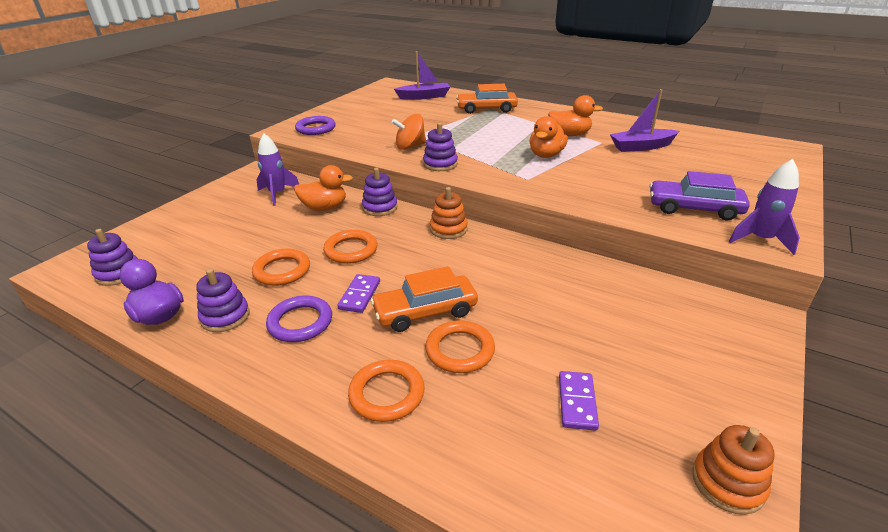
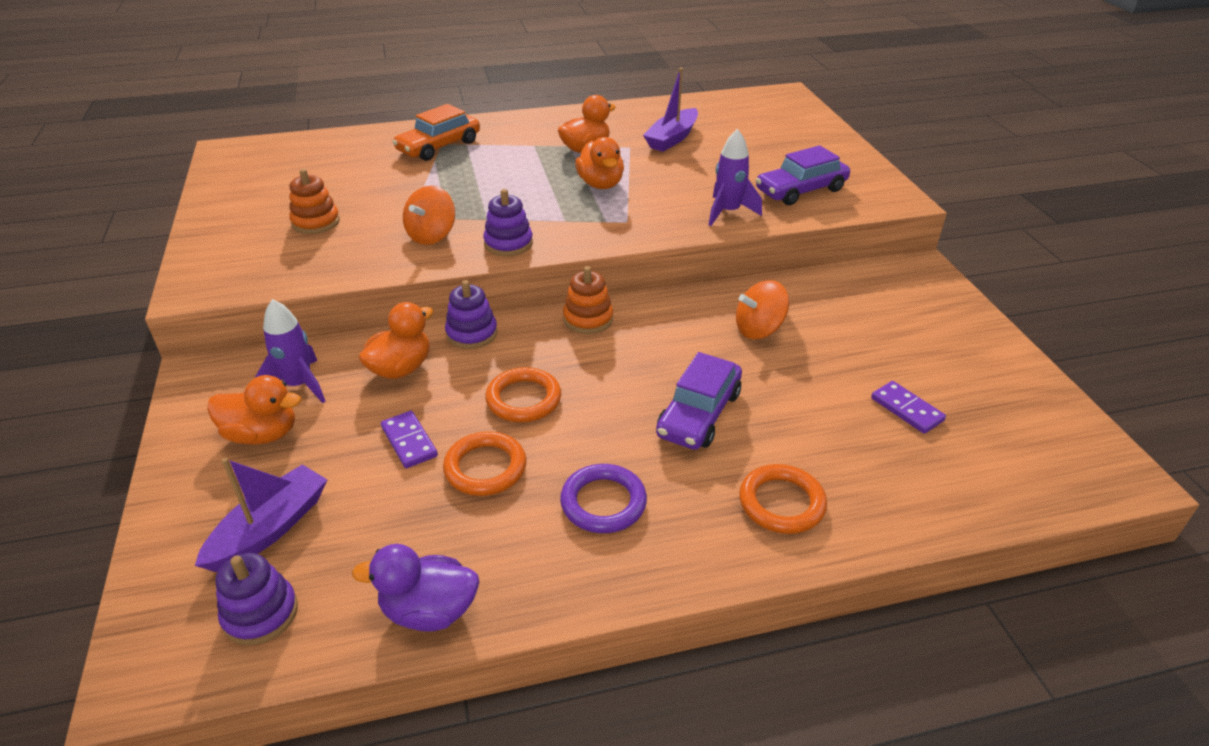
camera: 45 degrees left, 5 degrees up
purple stacking toy [196,269,250,332] -> none
purple ring [295,116,336,135] -> none
purple domino [337,274,380,313] -> purple domino moved to [381,411,438,468]
orange car [370,266,478,332] -> purple car [656,352,742,450]
purple boat [394,51,450,100] -> purple boat moved to [195,458,327,572]
orange ring [425,320,495,373] -> none
orange stacking toy [692,425,774,515] -> orange stacking toy moved to [289,169,340,234]
purple rocket [729,159,800,255] -> purple rocket moved to [709,129,762,226]
none -> orange duck [207,375,301,445]
none -> orange spinning top [736,280,789,339]

